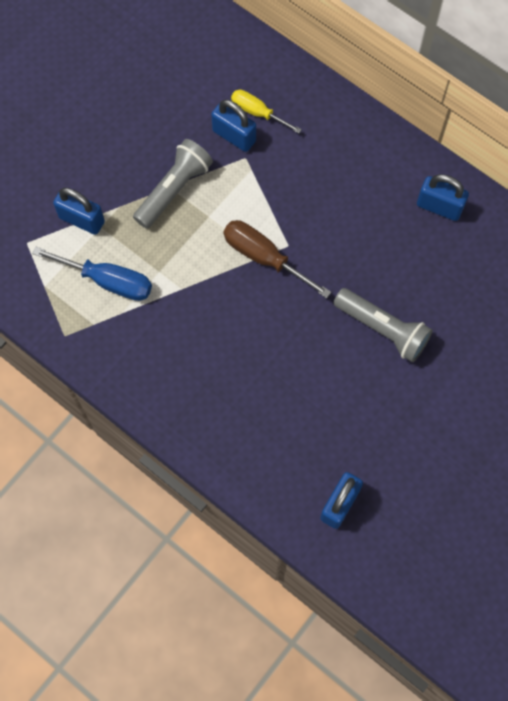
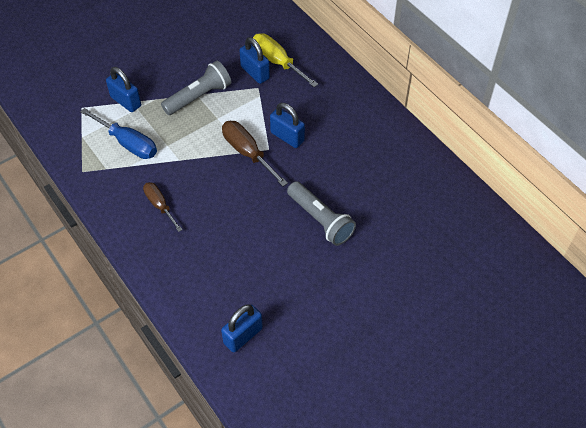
camera: 15 degrees right, 15 degrees down
yellow screwdriver [231,90,302,133] -> yellow screwdriver [253,33,318,87], size x1.50
blue padlock [417,174,469,221] -> blue padlock moved to [270,103,305,148]
none -> brown screwdriver [143,182,182,232]

